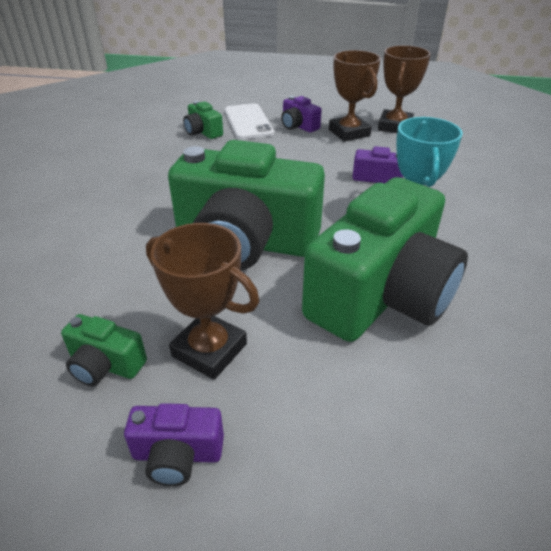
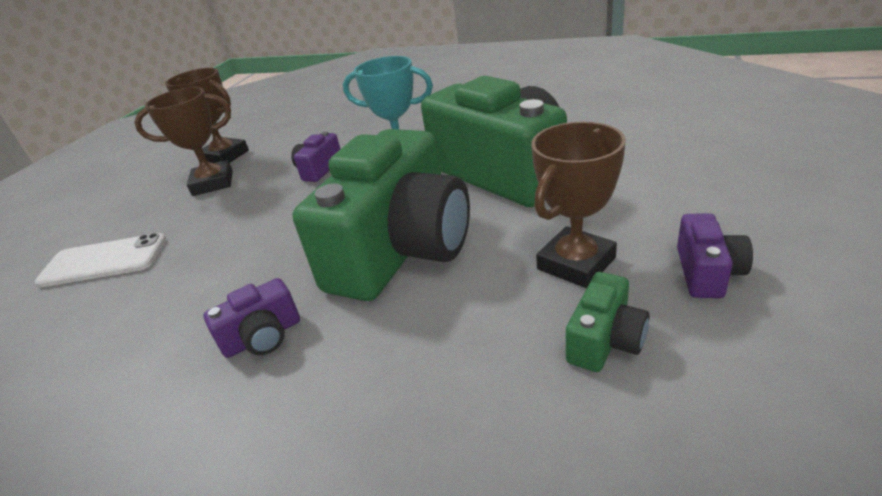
camera: 75 degrees left, 5 degrees down
green camera [183,101,223,139] -> none
purple camera [281,96,322,133] -> purple camera moved to [203,278,300,358]

